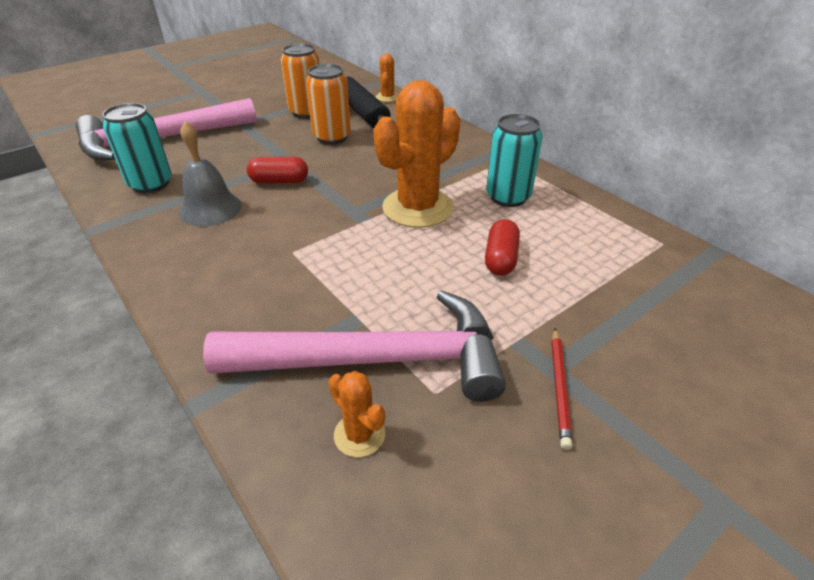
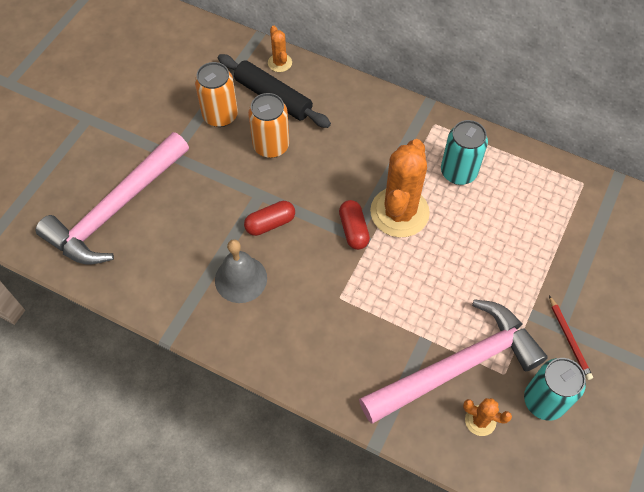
camera: 25 degrees left, 20 degrees up
turquoise can [102,103,172,193] -> turquoise can moved to [524,358,586,420]
red capsule [485,219,520,275] -> red capsule moved to [339,200,370,250]

